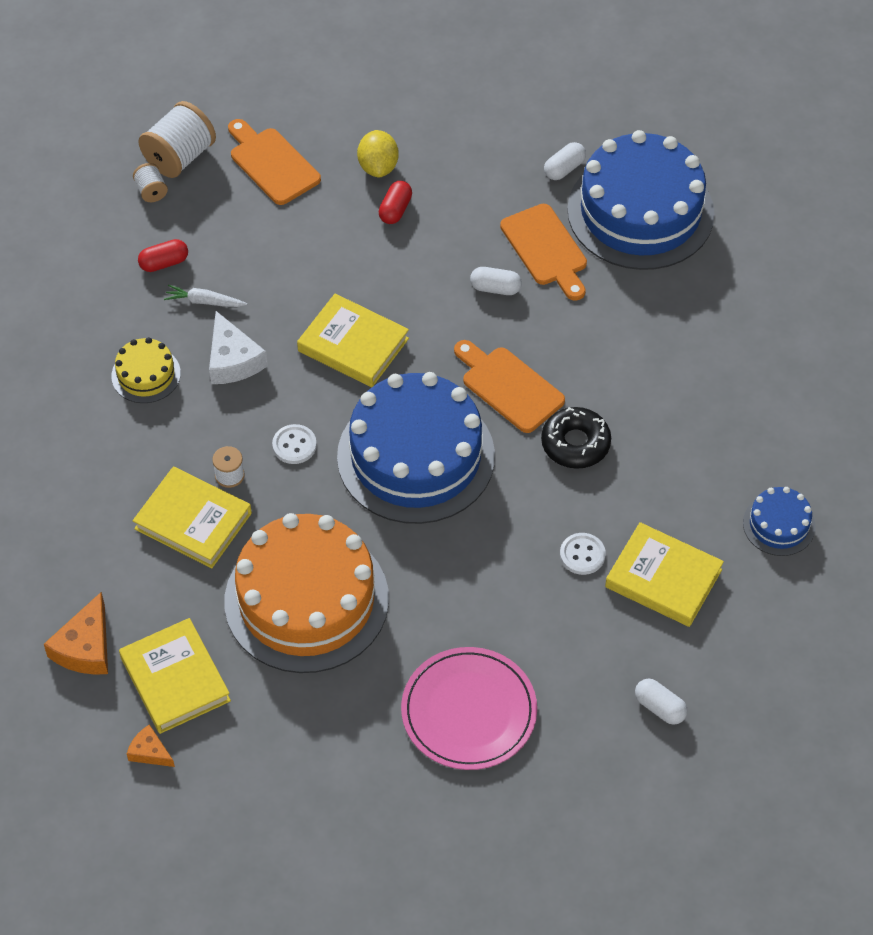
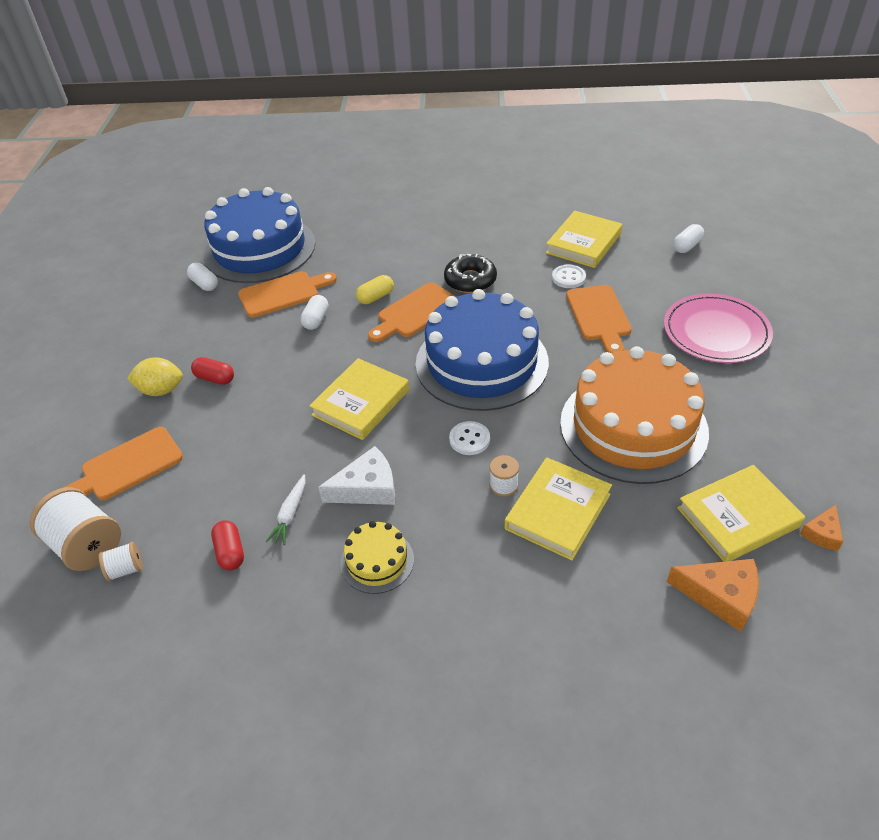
camera: 85 degrees left, 10 degrees down
blue cake [743,487,815,556] -> none
none -> yellow capsule [356,275,394,304]
none -> orange cutting board [566,285,632,353]

